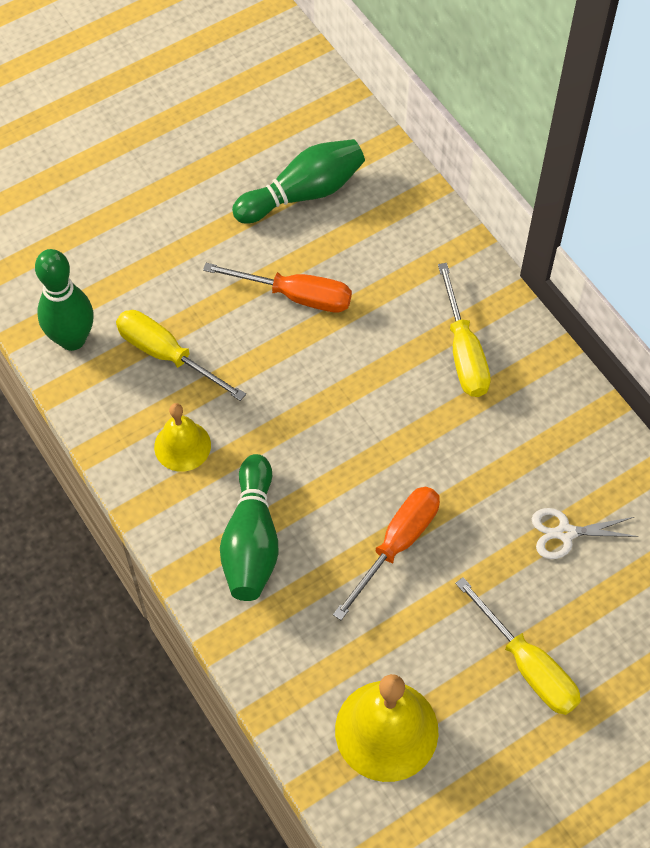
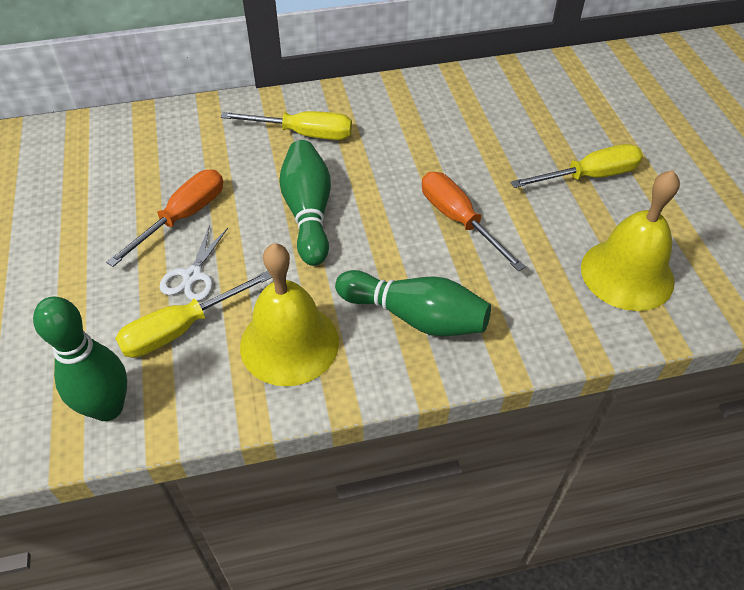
camera: 70 degrees left, 10 degrees down
yellow bell [154,403,211,472] -> yellow bell [240,243,339,386], size x1.66
green bowling pin [232,139,365,223] -> green bowling pin moved to [279,140,331,266]
white scissors [532,508,639,559] -> white scissors moved to [159,225,228,301]

